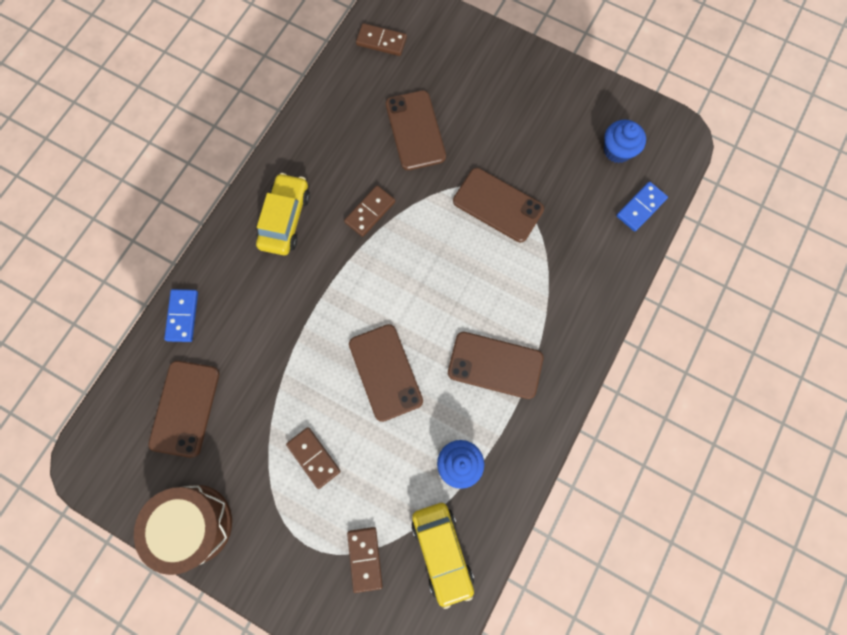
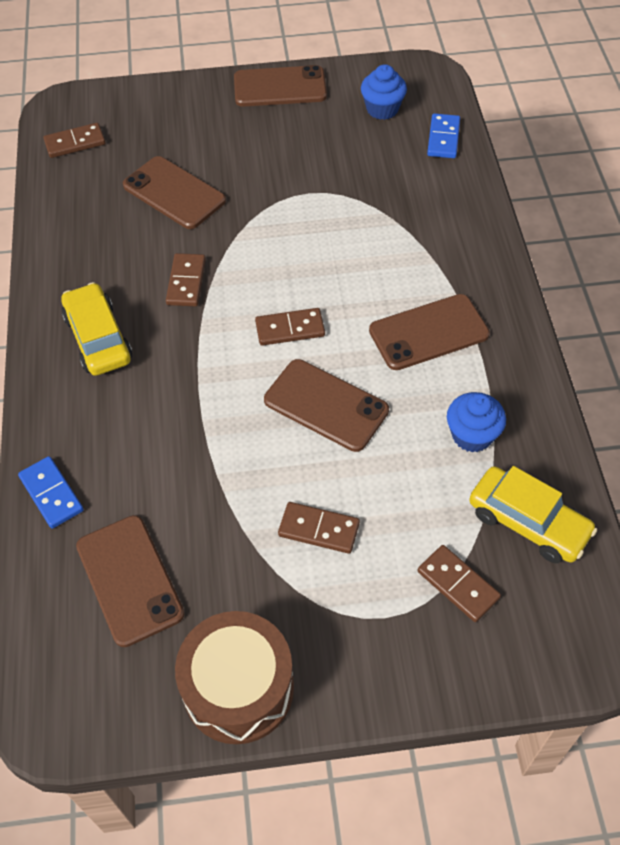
camera: 35 degrees left, 20 degrees down
brown phone [453,168,544,242] -> brown phone moved to [234,65,327,107]
none -> brown domino [255,308,325,346]

